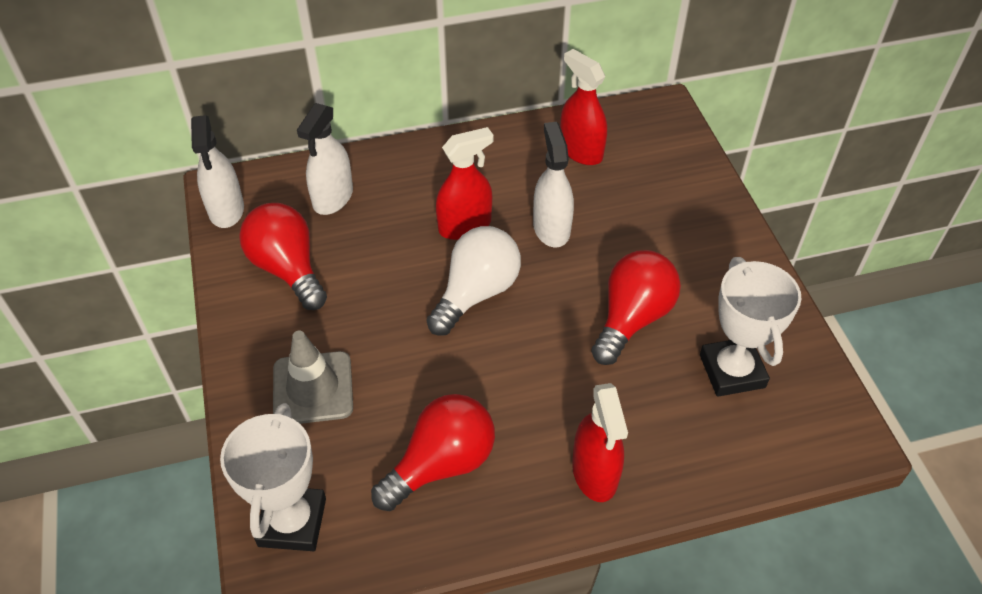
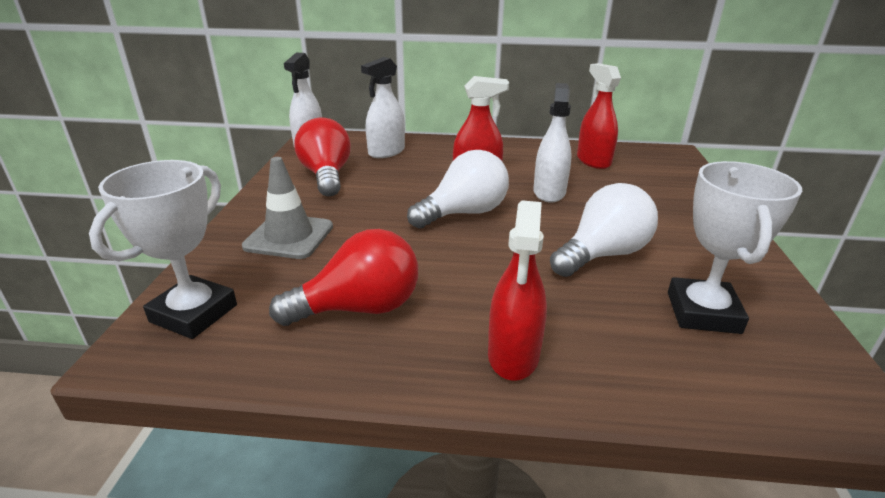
camera: 20 degrees right, 20 degrees down
red light bulb [591,250,681,365] -> white light bulb [550,183,658,277]

